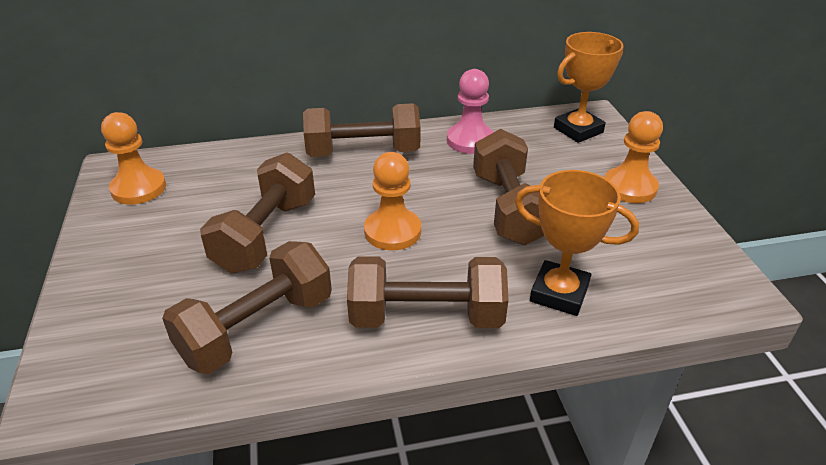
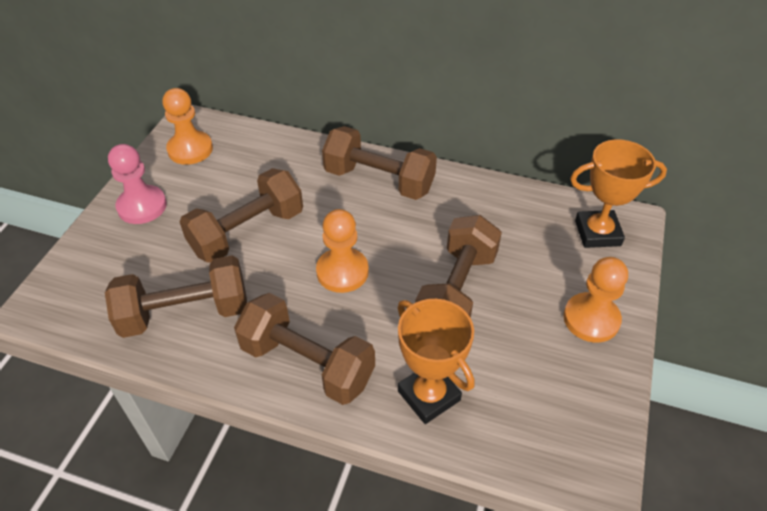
camera: 30 degrees right, 10 degrees up
pink pawn [447,69,494,154] -> pink pawn moved to [108,144,167,224]

